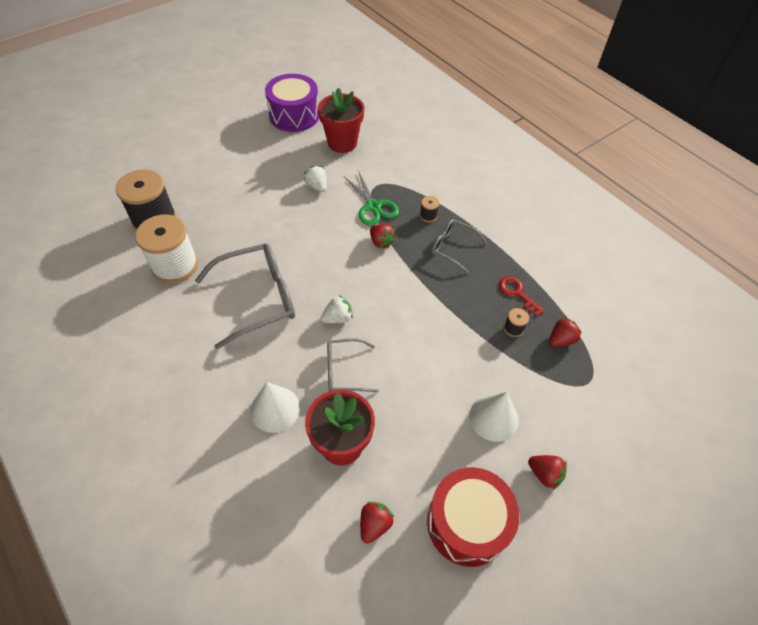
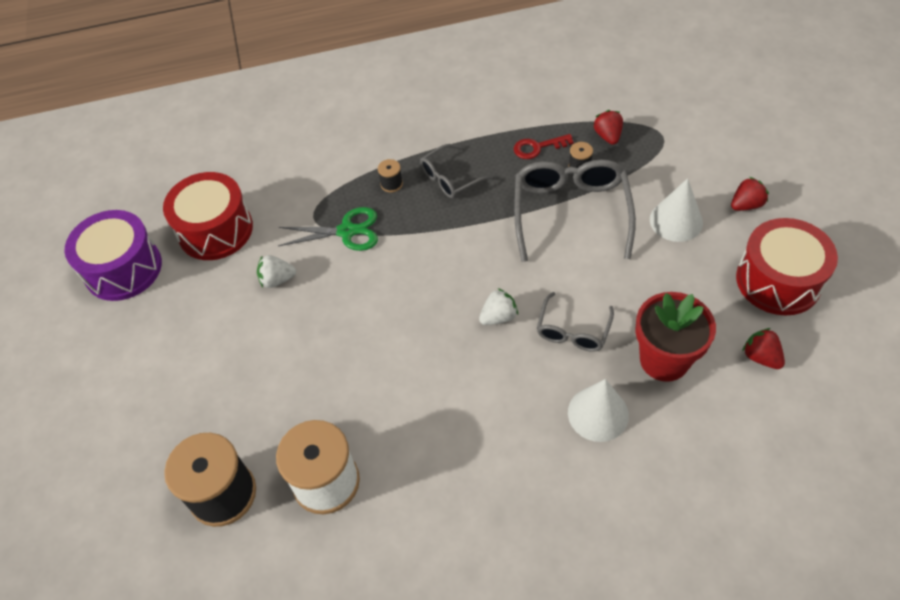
camera: 60 degrees left, 0 degrees up
grey glasses [195,243,295,349] -> grey glasses moved to [514,159,636,262]
red flower pot [318,88,364,153] -> red drum [163,172,253,260]
white strawberry [321,295,353,323] -> white strawberry turned 60 degrees clockwise [479,288,518,325]
red strawberry [370,224,396,248] -> none

